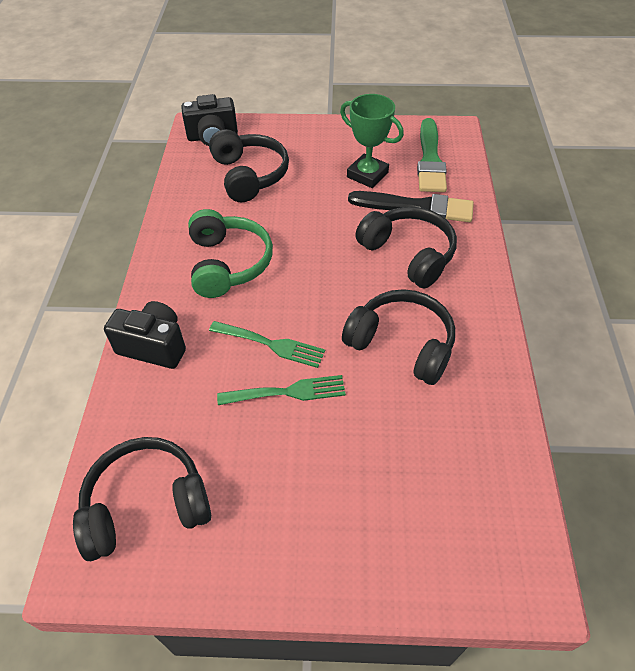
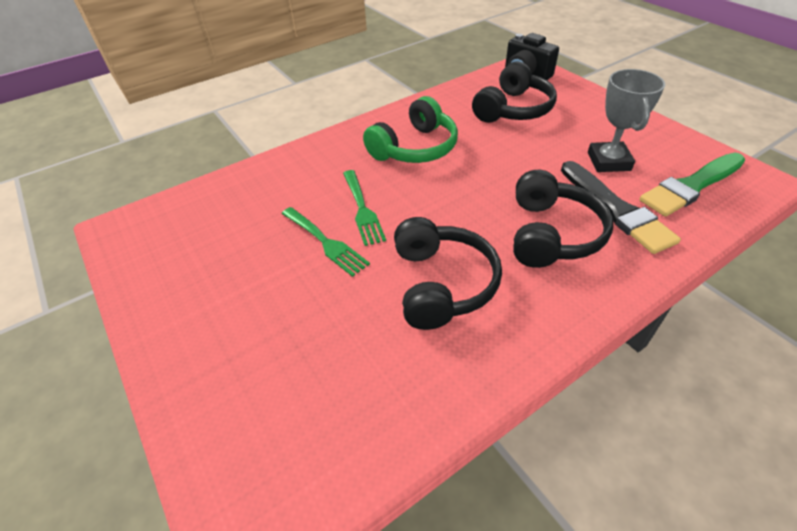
camera: 55 degrees right, 5 degrees down
black headphones [73,437,211,561] -> none
black camera [104,301,186,369] -> none
green trophy [340,94,404,188] -> grey trophy [588,69,665,172]

